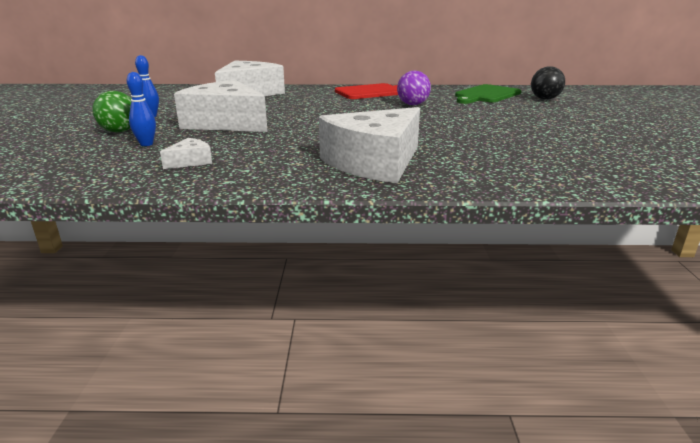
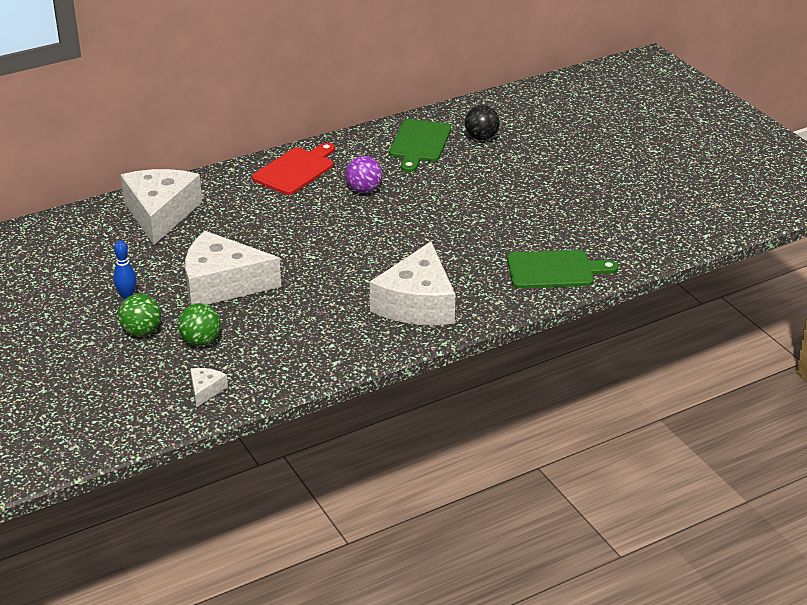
camera: 30 degrees left, 10 degrees up
blue bowling pin [127,72,156,146] -> green ball [178,303,221,346]
white cheese [160,138,212,169] -> white cheese moved to [190,368,228,408]
none -> green cutting board [507,250,618,289]

